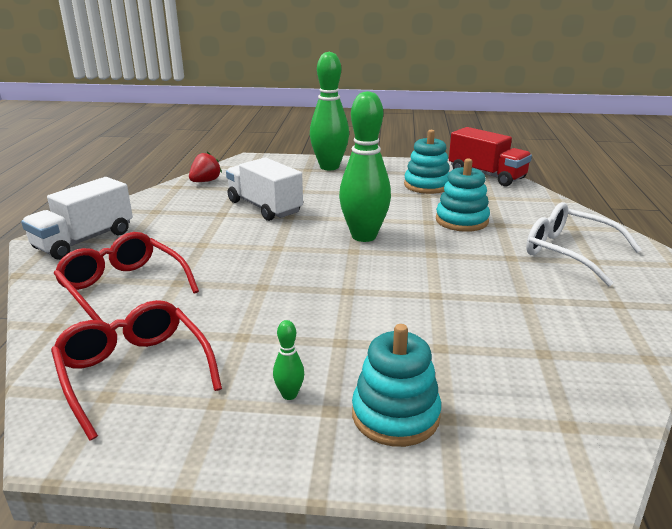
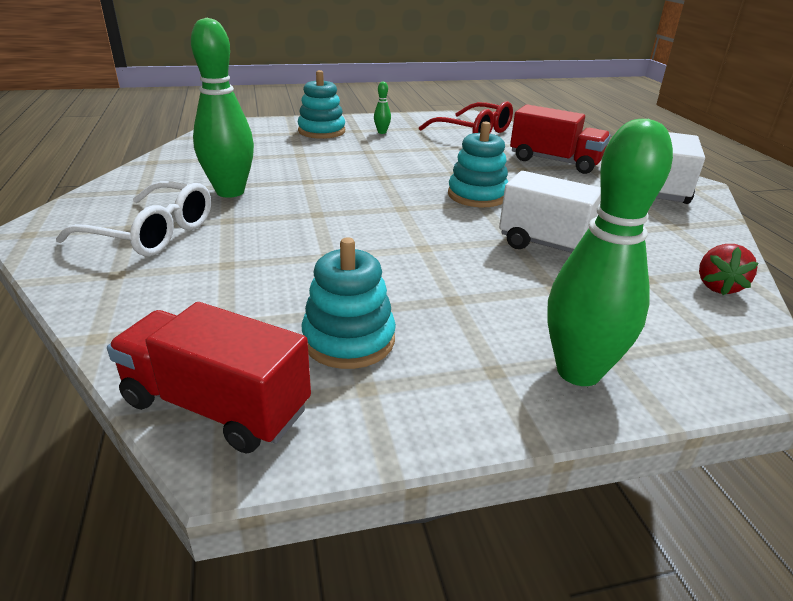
camera: 160 degrees right, 5 degrees up
red glasses [53,232,199,321] -> red truck [510,104,611,174]
green bowling pin [339,91,391,242] -> green bowling pin moved to [191,18,254,198]
turquoise stacking toy [436,158,490,232] -> turquoise stacking toy moved to [448,122,508,207]

